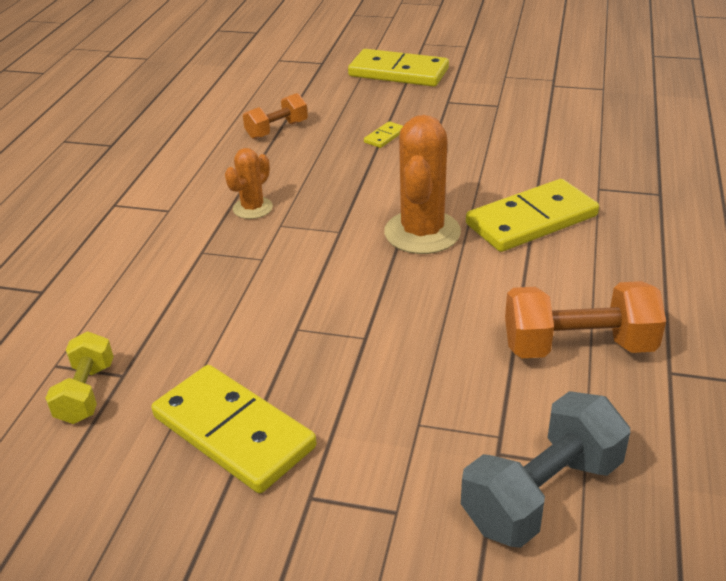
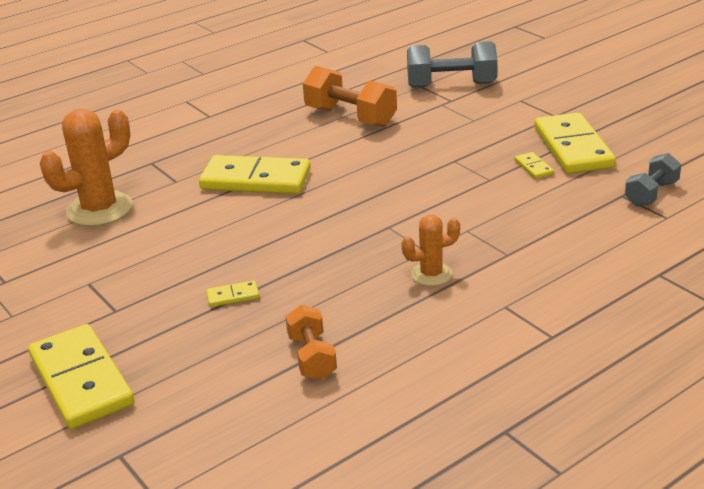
camera: 140 degrees left, 5 degrees down
yellow dumbbell [45,332,114,424] -> grey dumbbell [625,153,682,207]
orange dumbbell [243,93,308,139] -> orange dumbbell turned 75 degrees clockwise [285,305,337,380]
orange cactus [384,115,461,254] -> orange cactus moved to [40,109,133,226]
none -> yellow domino [514,152,554,179]

